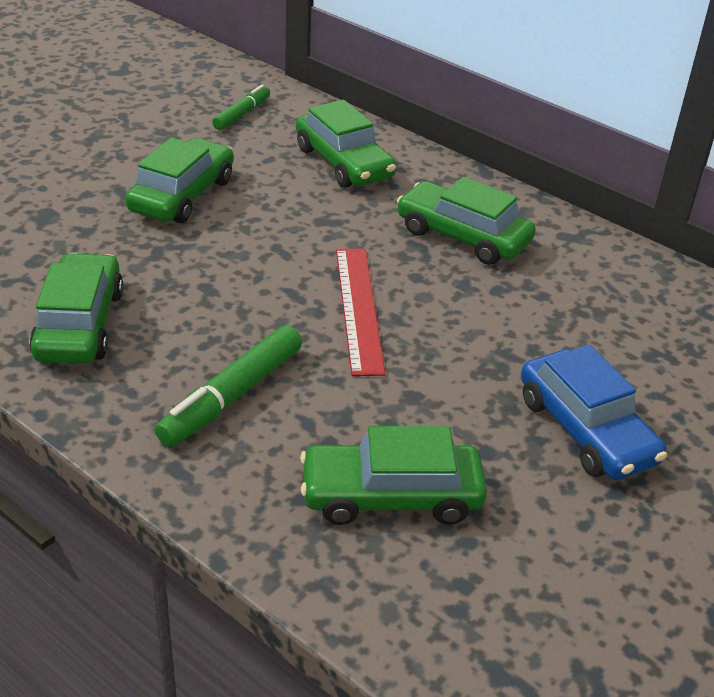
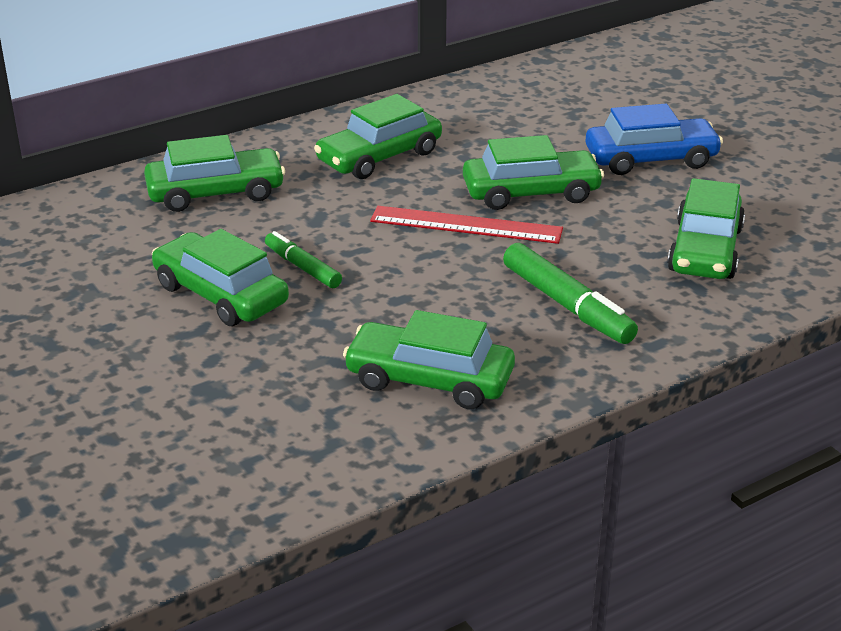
camera: 70 degrees left, 5 degrees down
green marker [212,84,270,130] -> green marker moved to [265,231,342,288]
none -> green car [463,135,604,210]

